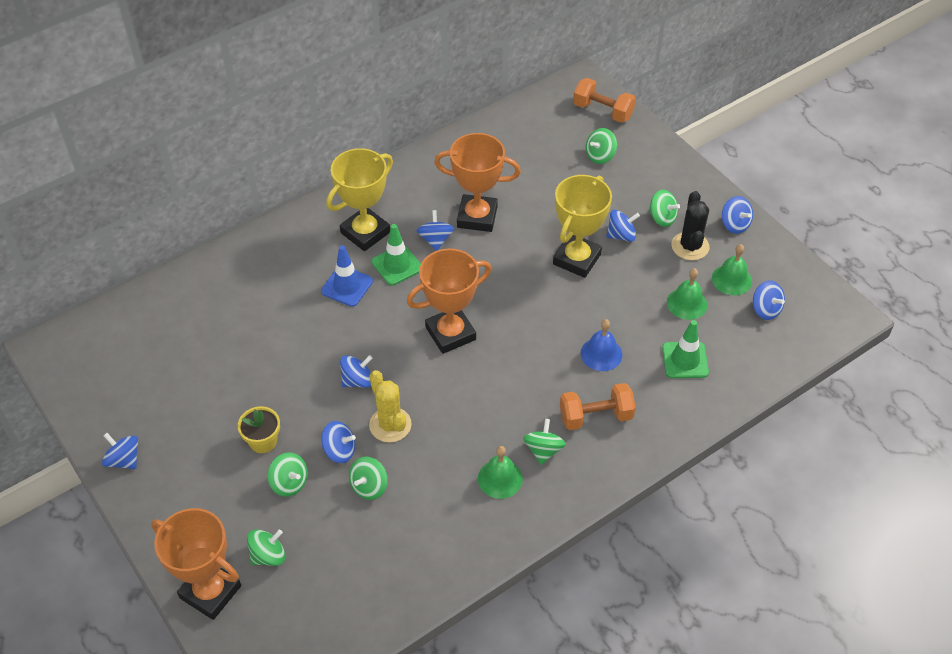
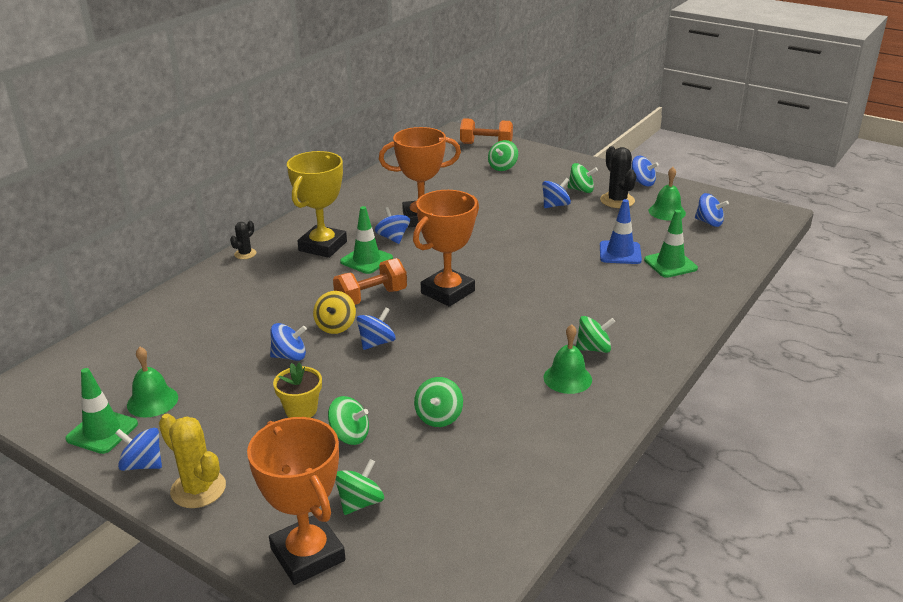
camera: 20 degrees left, 20 degrees down
orange trophy [151,508,241,620] -> orange trophy turned 45 degrees clockwise [247,417,345,585]
blue traffic cone [321,245,373,307] -> blue traffic cone moved to [600,199,642,264]
blue spinning top [321,421,356,463] -> blue spinning top moved to [270,323,307,361]
yellow cactus [369,370,412,443] -> yellow cactus moved to [159,414,226,508]
green spinning top [523,419,566,465] -> green spinning top turned 90 degrees clockwise [576,316,615,353]
yellow trophy [553,175,612,278] -> none
orange dumbbell [560,383,636,430] -> orange dumbbell moved to [333,258,407,305]
blue bell [581,319,622,371] -> none
green bell [667,268,707,320] -> green bell moved to [127,347,178,418]
none -> green traffic cone [65,368,138,454]
none -> black cactus [230,221,256,259]
none -> yellow spinning top [313,291,356,334]

